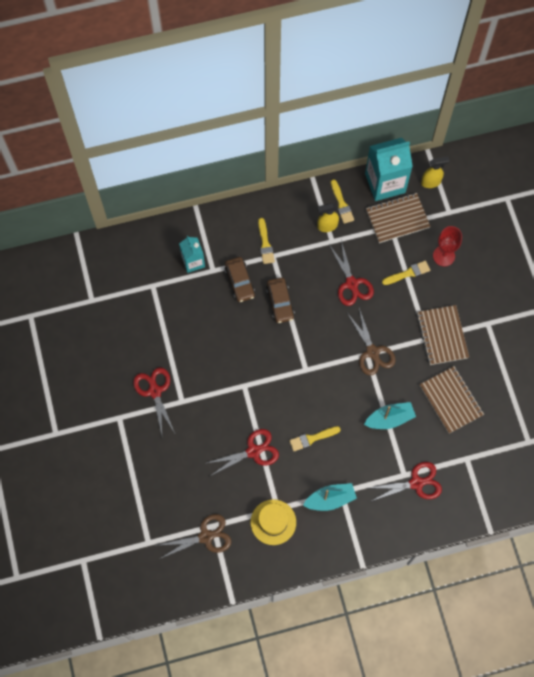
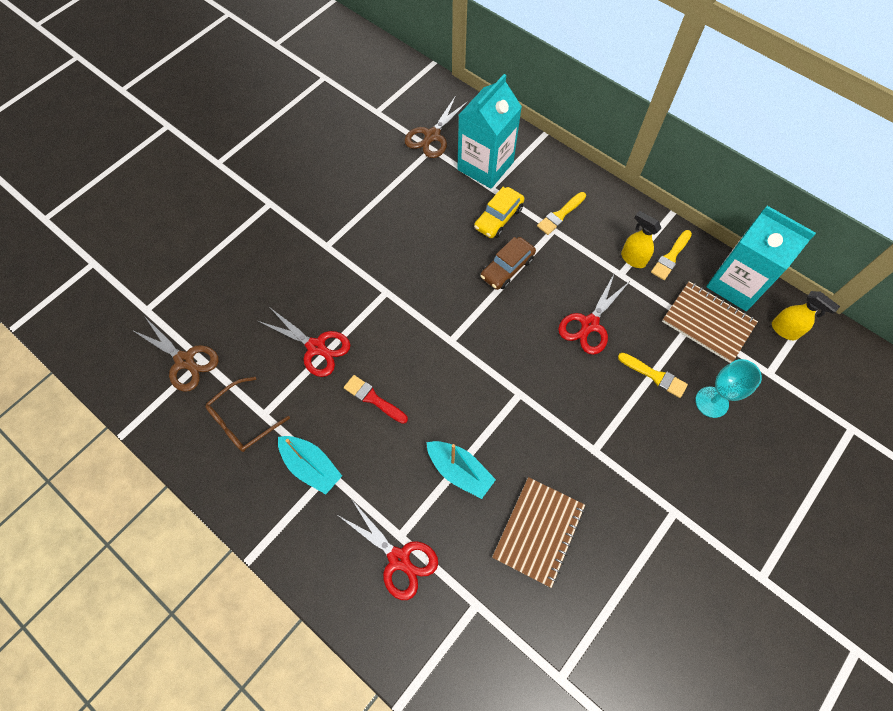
camera: 55 degrees right, 5 degrees down
red scissors [133,367,176,435] -> none
turquoise carton [179,236,205,273] -> turquoise carton [457,74,522,189], size x1.76
brown car [225,257,255,302] -> yellow car [474,187,524,238]
yellow hat [250,499,296,545] -> brown glasses [205,377,290,452]
yellow brush [289,426,341,451] -> red brush [344,375,408,424]
brown scissors [347,308,396,375] -> brown scissors moved to [404,96,469,158]
brown notebook [417,305,469,365] -> none
red goblet [433,226,462,267] -> turquoise goblet [695,359,762,418]

